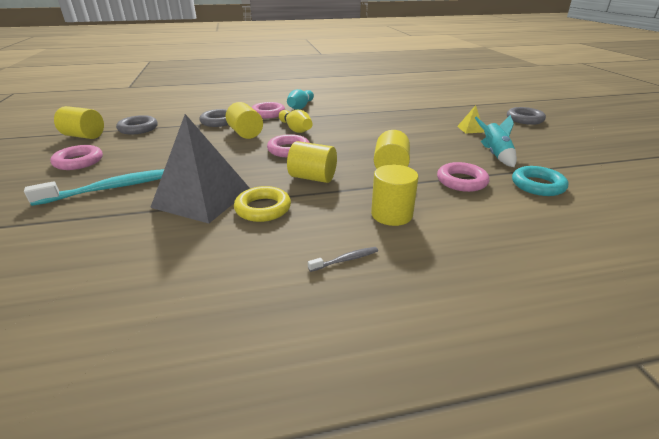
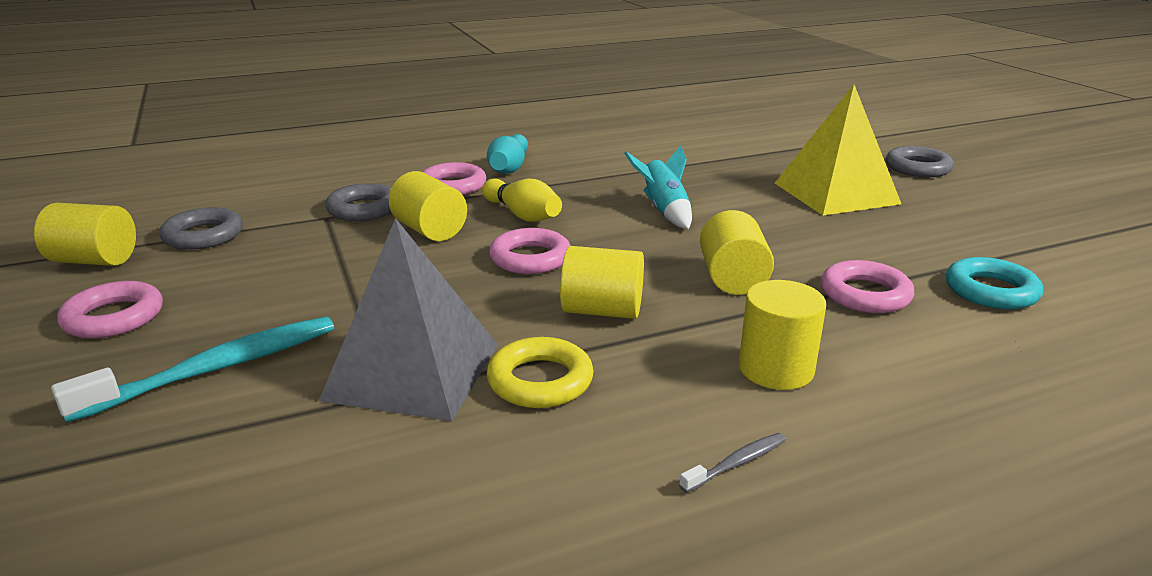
camera: 10 degrees left, 5 degrees down
yellow pyramid [457,105,484,134] -> yellow pyramid [775,84,901,215], size x2.47
turquoise rocket [475,115,517,167] -> turquoise rocket moved to [624,145,692,229]

